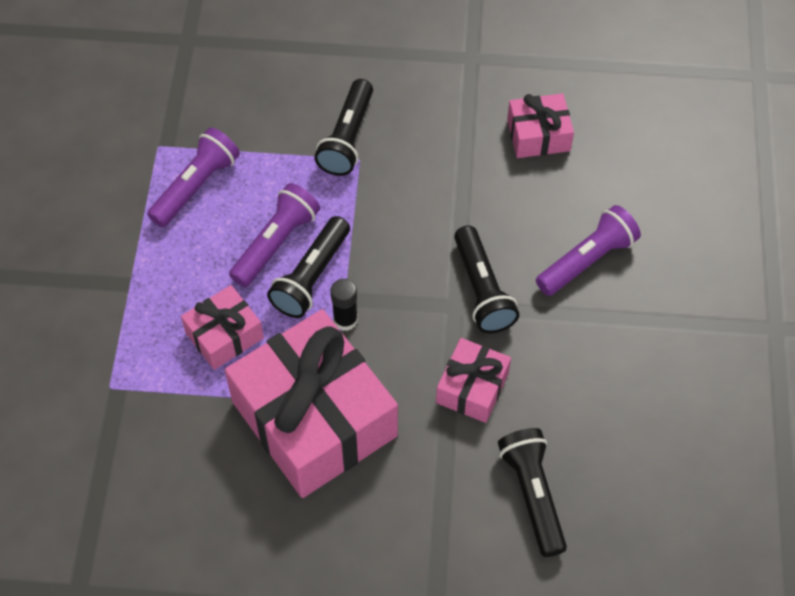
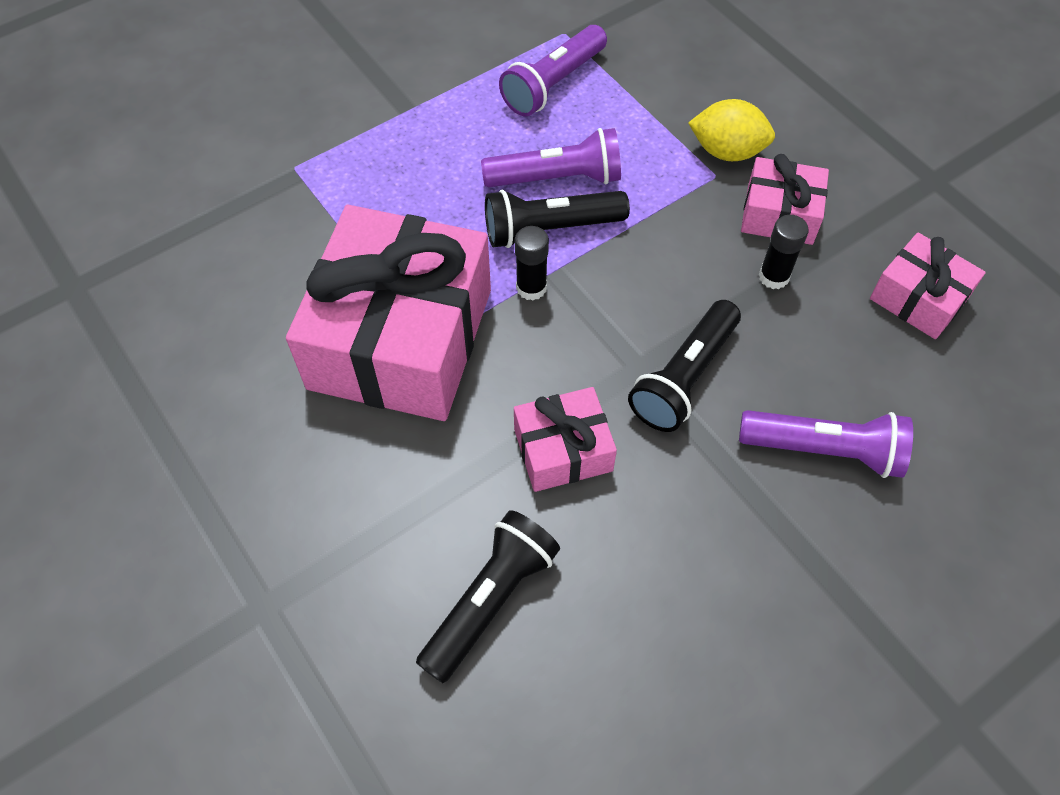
camera: 50 degrees right, 0 degrees up
purple flashlight [147,128,240,227] -> purple flashlight turned 135 degrees clockwise [499,25,607,116]
pink gift [181,285,264,370] -> pink gift moved to [741,154,829,245]
black flashlight [314,79,373,176] -> yellow lemon [688,99,775,161]
none -> black glue stick [759,215,809,289]

